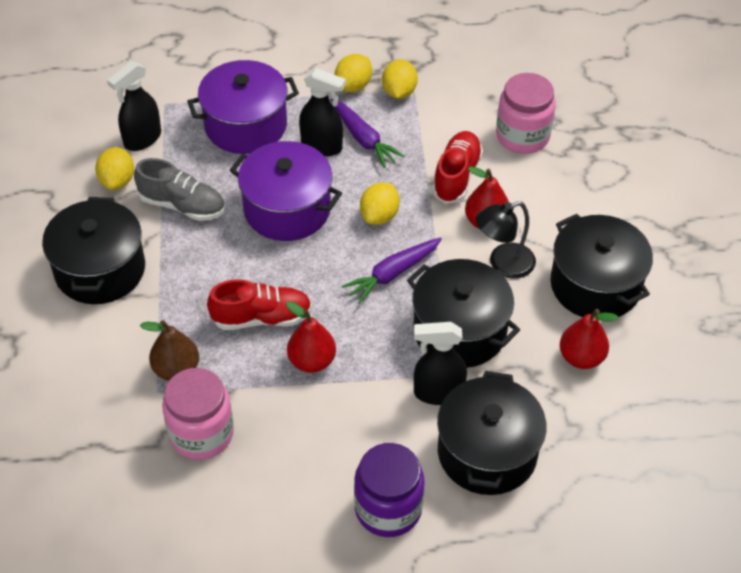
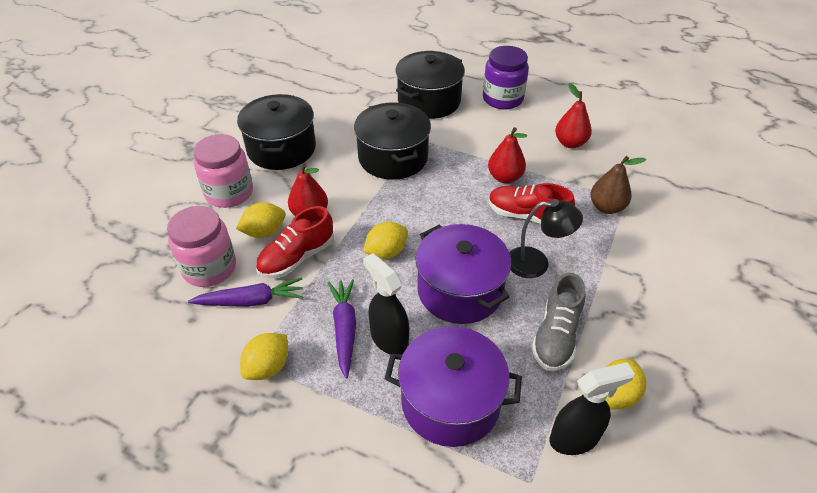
camera: 150 degrees left, 5 degrees down
black pot [42,197,145,304] -> none
grey shoe [134,158,225,221] -> grey shoe turned 120 degrees counterclockwise [532,273,585,371]
pink jar [162,368,234,460] -> pink jar moved to [193,134,253,208]
yellow lemon [335,54,372,92] -> yellow lemon moved to [236,202,286,238]
purple carrot [342,237,442,304] -> purple carrot moved to [188,278,303,307]
black spray bottle [414,322,467,405] -> none
black lamp [476,201,536,279] -> black lamp moved to [509,199,583,278]
red pear [560,309,619,369] -> red pear moved to [555,83,592,148]

